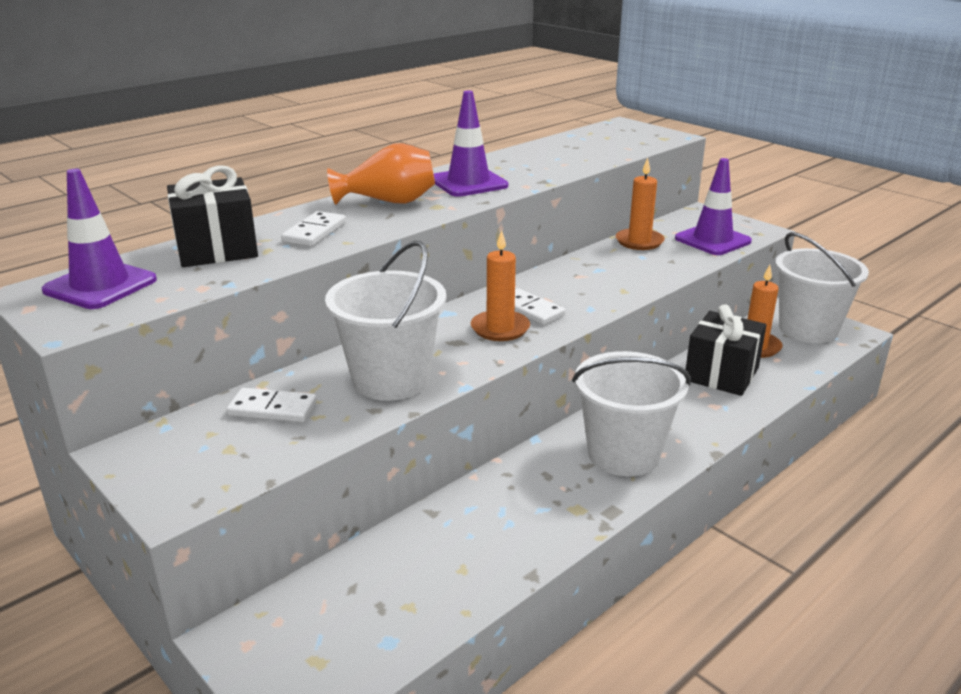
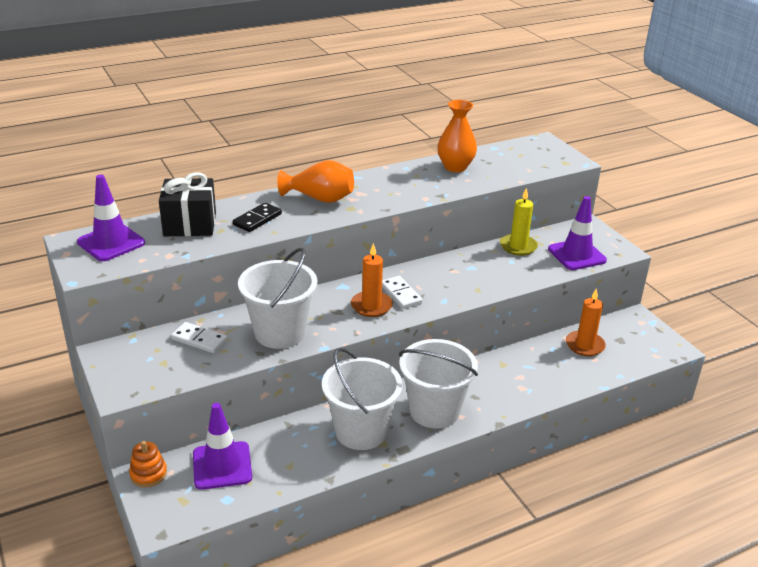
camera: 15 degrees right, 5 degrees up
white domino [281,211,346,247] -> black domino [233,203,282,232]
purple traffic cone [434,91,508,197] -> purple traffic cone moved to [193,403,252,490]
orange candle [616,158,665,250] -> yellow candle [500,188,538,256]
black gift [686,304,766,396] -> none
white bucket [775,232,869,343] -> white bucket moved to [322,348,403,450]
none -> orange stacking toy [129,441,167,487]
none -> orange vase [437,100,477,172]

